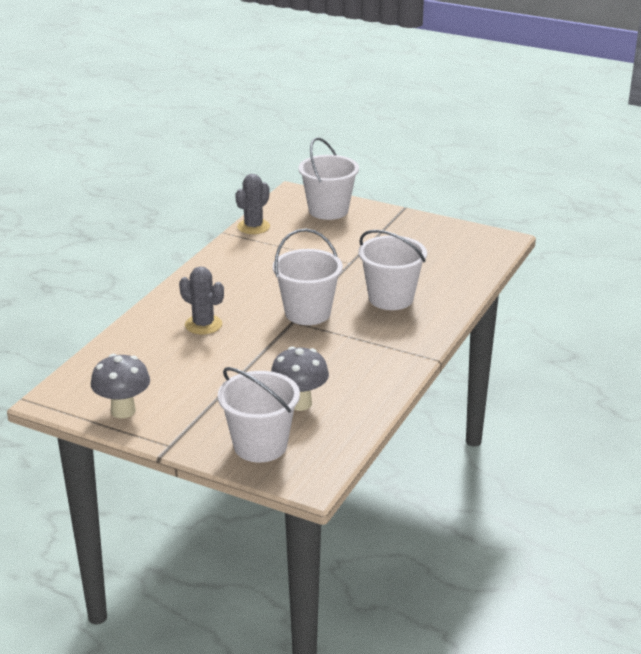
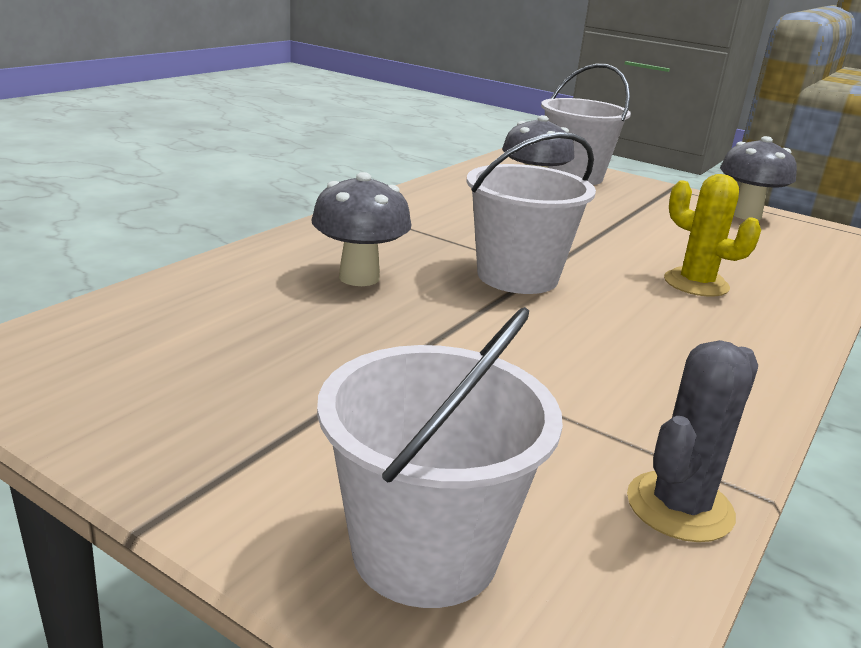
camera: 175 degrees left, 5 degrees down
grey cactus [179,266,224,334] -> yellow cactus [664,174,761,297]
white bucket [358,230,427,310] -> grey mushroom [312,172,411,286]

